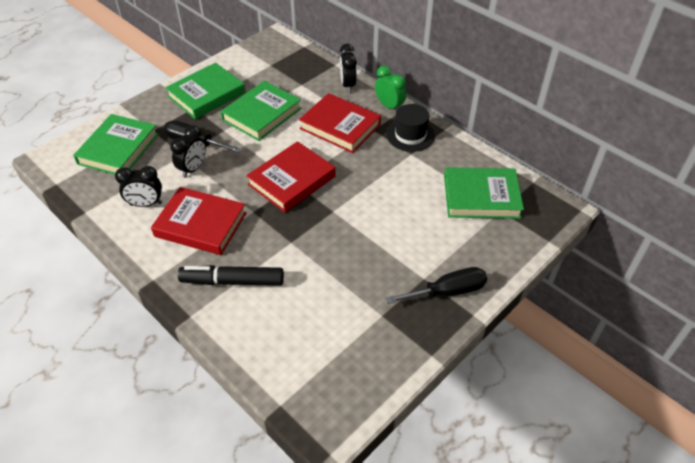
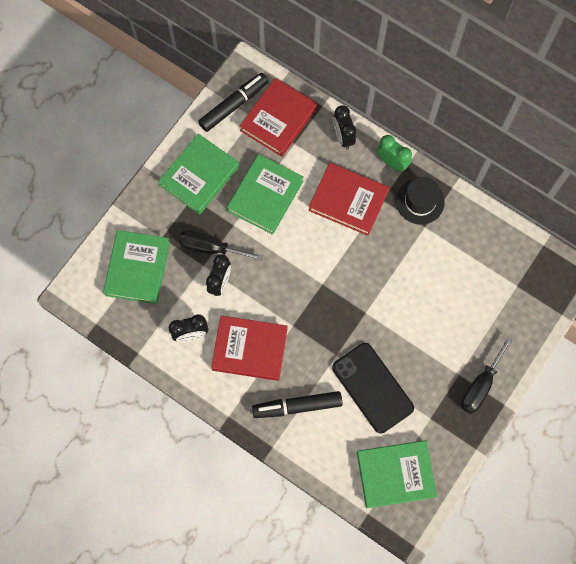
camera: 10 degrees left, 25 degrees up
red book [246,141,336,213] -> red book moved to [240,78,317,157]
black screwdriver [385,267,487,304] -> black screwdriver turned 150 degrees clockwise [461,336,513,414]
green book [444,168,524,219] -> green book moved to [357,440,437,508]
none -> black marker [198,73,268,132]
none -> black phone [332,343,414,434]

